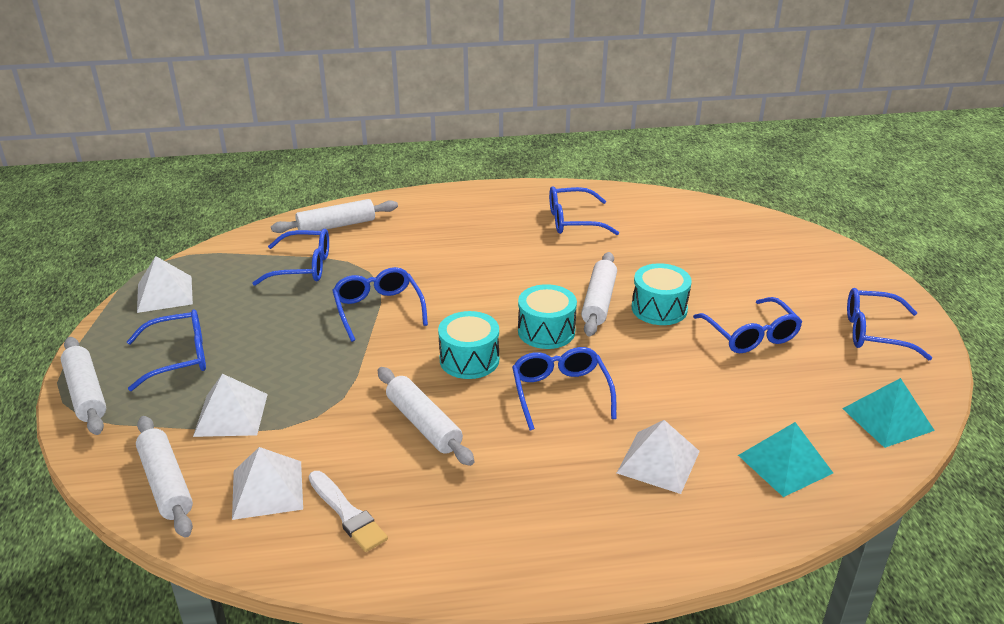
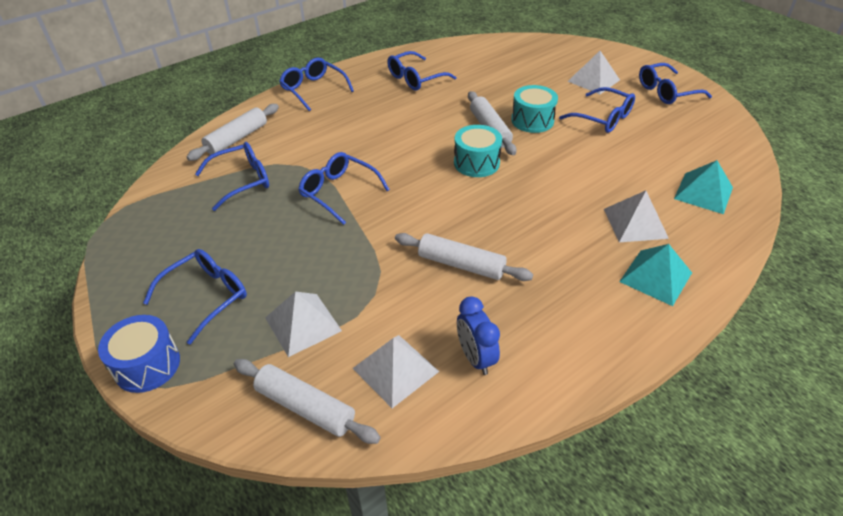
camera: 30 degrees left, 10 degrees up
white rolling pin [61,337,106,435] -> blue drum [98,315,180,393]
white pyramid [137,256,193,313] -> white pyramid moved to [568,51,620,94]
white brush [309,471,388,552] -> blue clock [457,296,500,375]
turquoise drum [438,311,499,379] -> none
blue glasses [512,347,616,430] -> blue glasses moved to [279,58,354,111]
turquoise pyramid [842,378,935,448] -> turquoise pyramid moved to [619,244,692,306]

